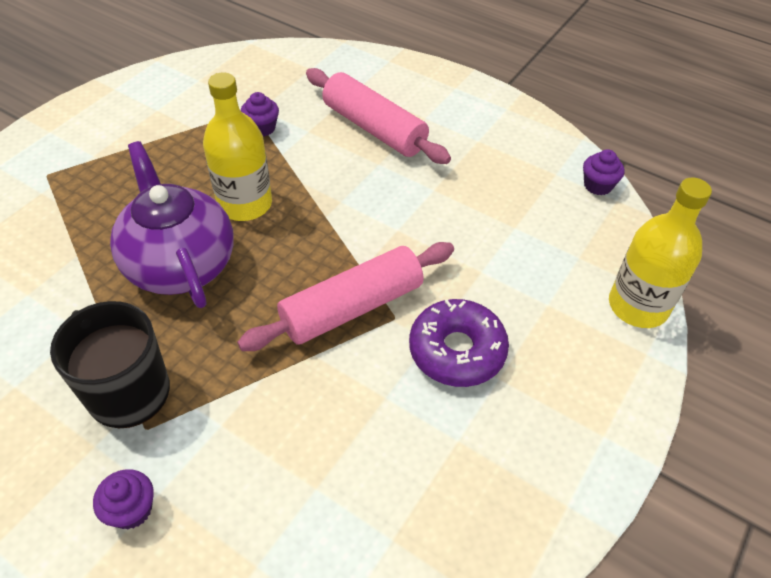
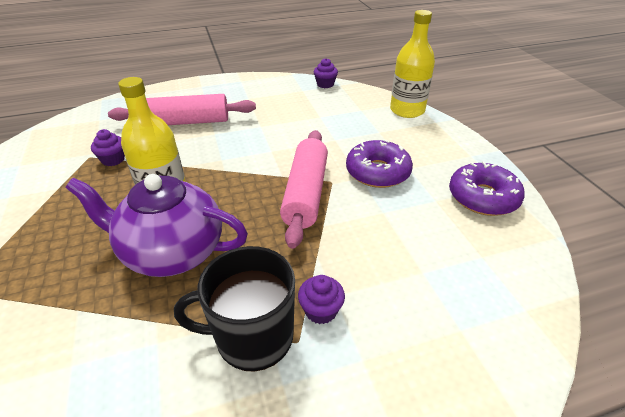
camera: 50 degrees left, 10 degrees down
purple cupcake [93,469,154,529] -> purple cupcake moved to [298,275,345,324]
none -> purple donut [449,161,525,216]

